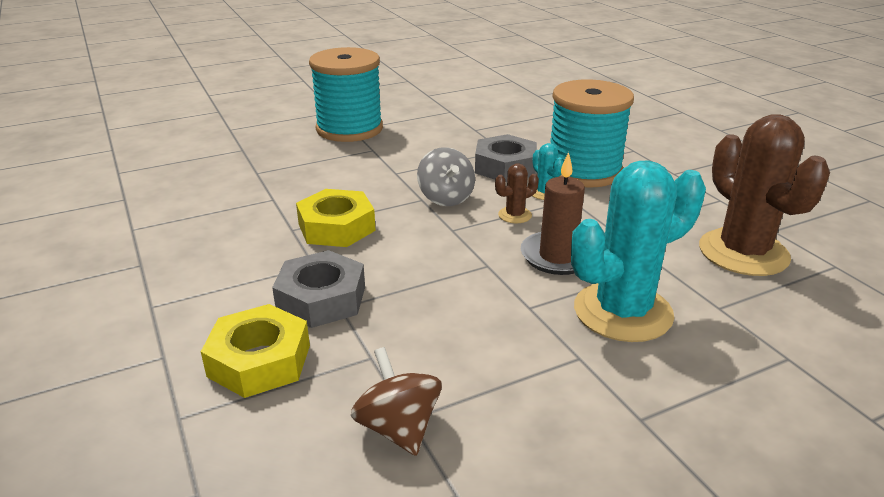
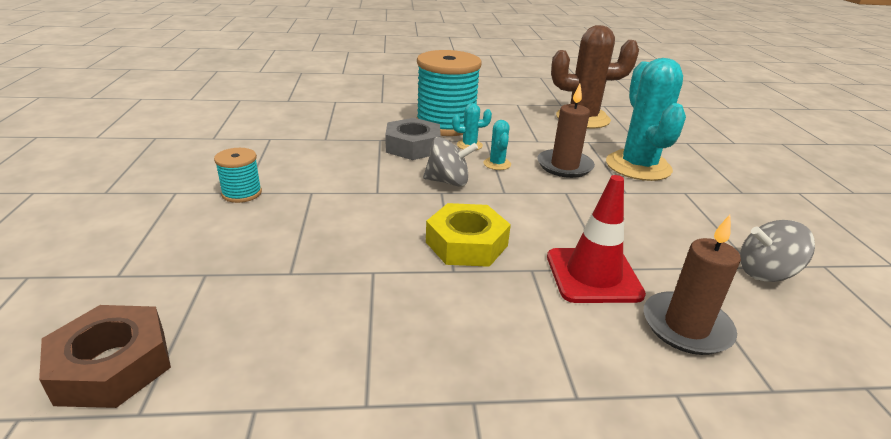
camera: 70 degrees left, 0 degrees up
yellow nut [201,304,310,398] -> brown candle [644,215,741,355]
grey nut [272,250,365,328] -> red traffic cone [547,175,646,303]
turquoise spool [309,47,383,142] -> turquoise spool [214,148,262,203], size x0.47
brown spinning top [351,347,442,456] -> grey spinning top [740,220,815,282]
brown cactus [495,163,539,223] -> turquoise cactus [484,120,511,170]
none -> brown nut [39,305,171,408]

